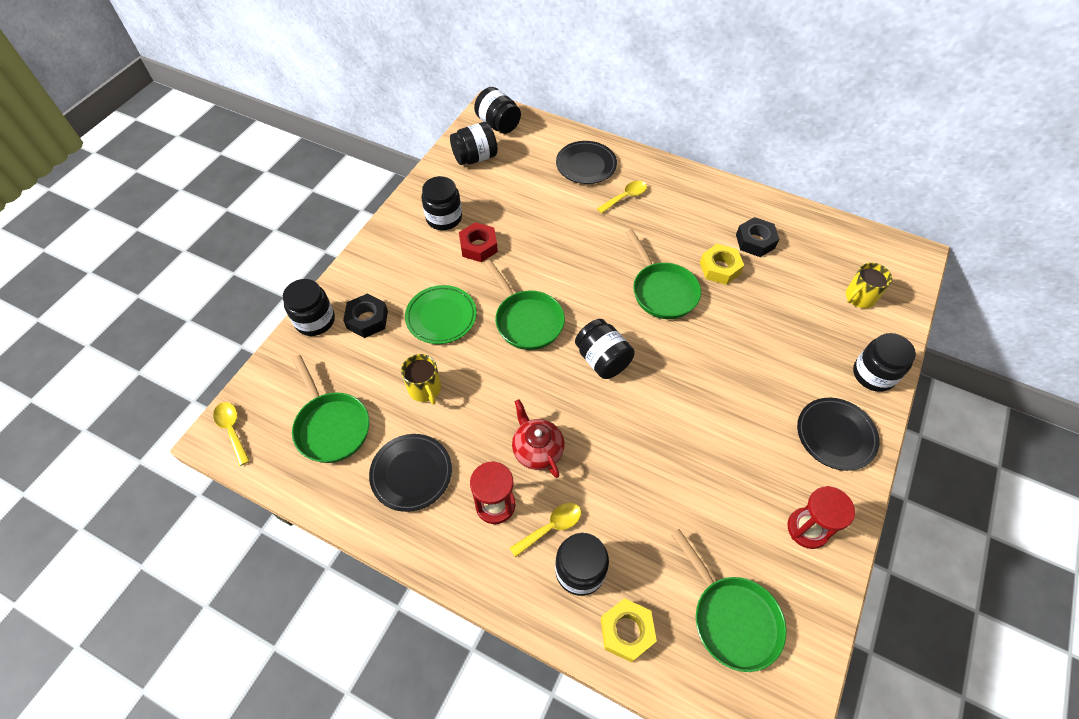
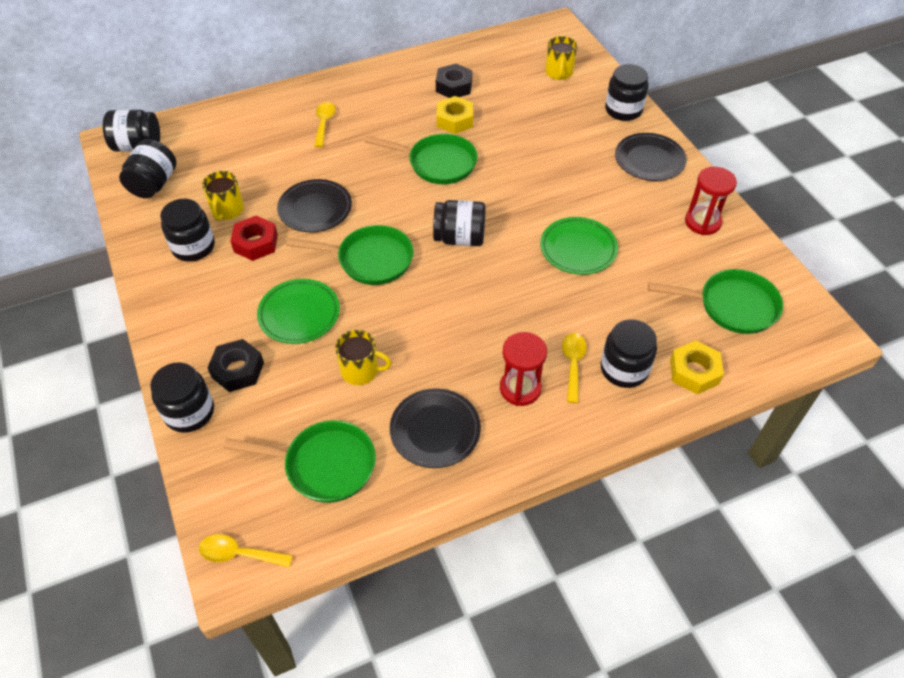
camera: 50 degrees left, 5 degrees down
red teapot [512,399,565,478] -> none
black plate [556,141,617,184] -> black plate moved to [277,179,352,232]
none -> yellow mug [202,171,244,221]
none -> green plate [540,217,618,275]

